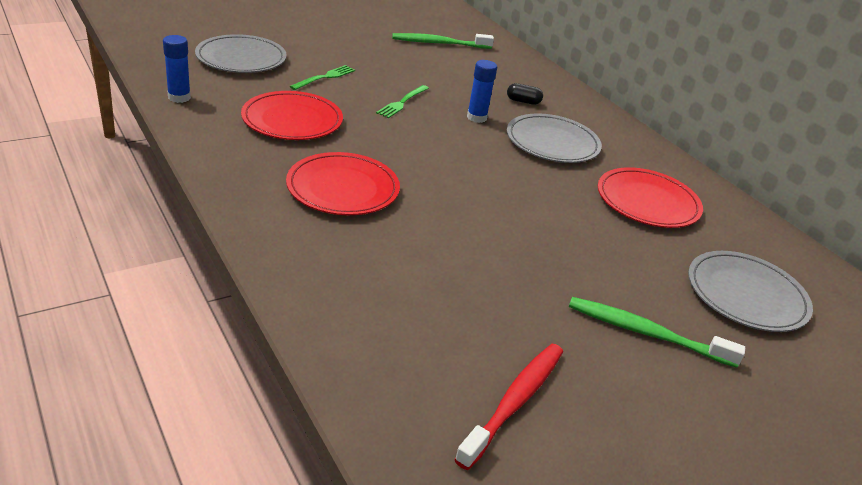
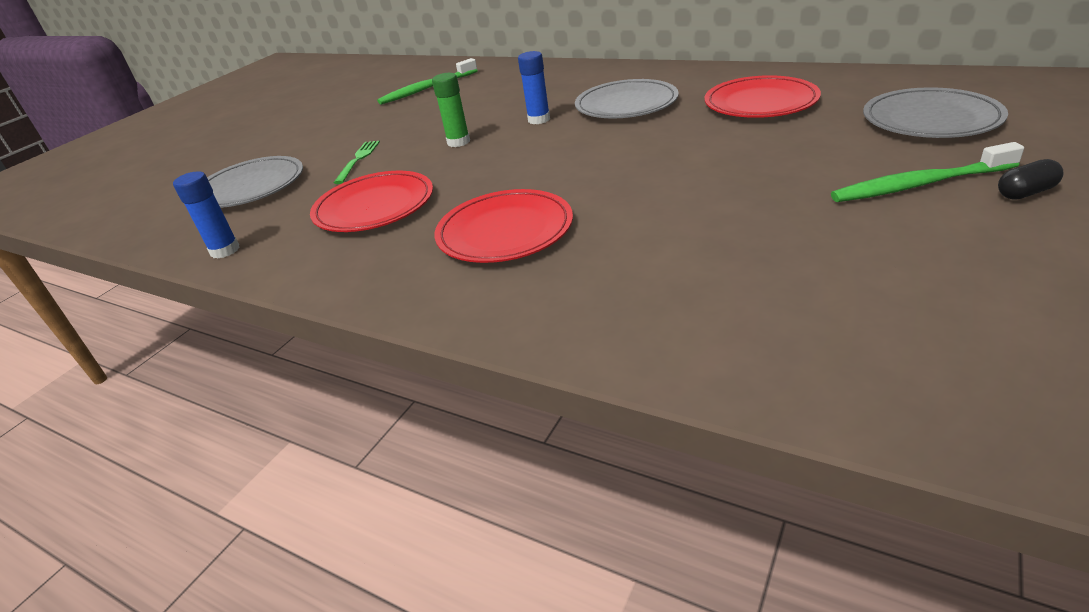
camera: 20 degrees left, 0 degrees up
green fork [376,85,429,118] -> green glue stick [432,73,470,147]
red toothbrush [454,344,563,470] -> none
black capsule [507,83,543,105] -> black capsule moved to [998,159,1064,200]

